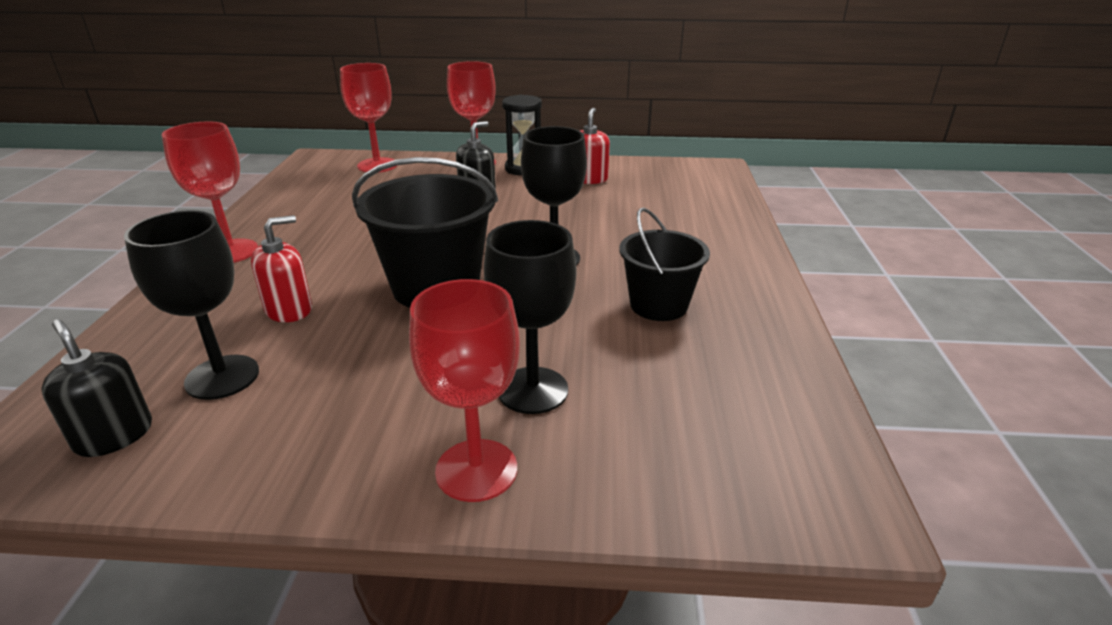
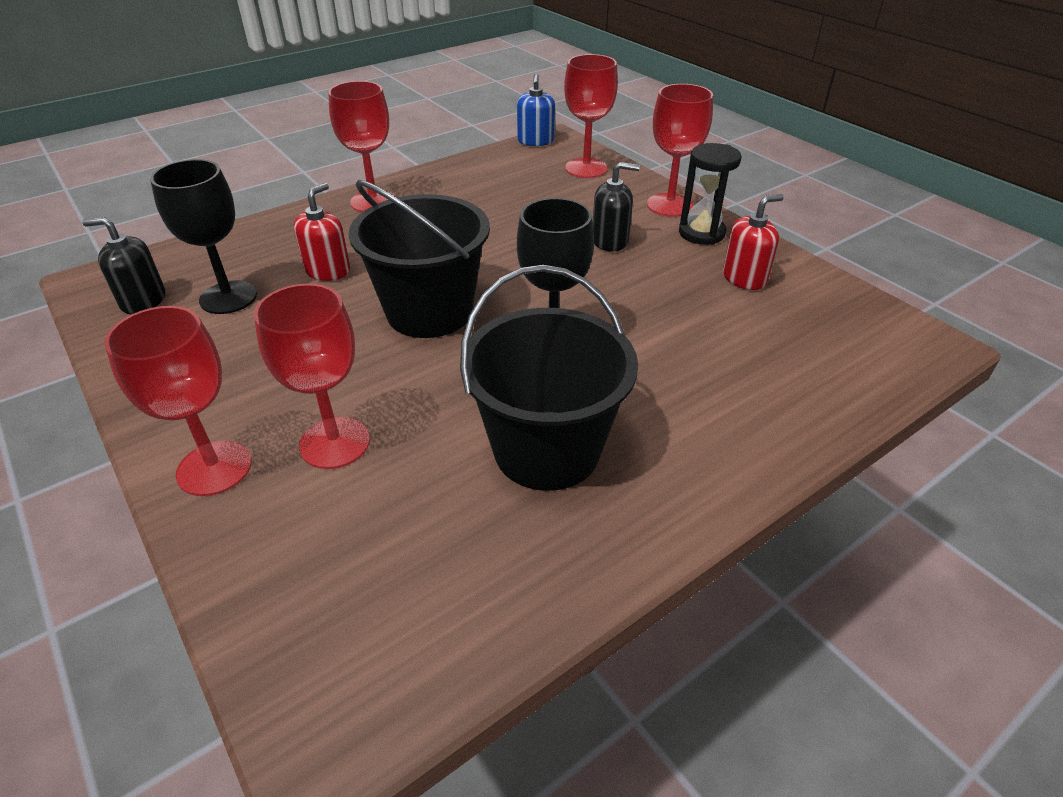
camera: 50 degrees right, 10 degrees up
black soap dispenser [41,319,152,457] -> black soap dispenser turned 90 degrees counterclockwise [82,217,165,314]
red soap dispenser [251,215,312,322] -> red soap dispenser turned 75 degrees counterclockwise [294,183,350,281]
black goblet [484,220,576,414] -> red goblet [254,283,370,469]
black bucket [619,208,710,321] -> black bucket [460,265,638,491], size x1.57
none -> blue soap dispenser [517,73,555,146]

